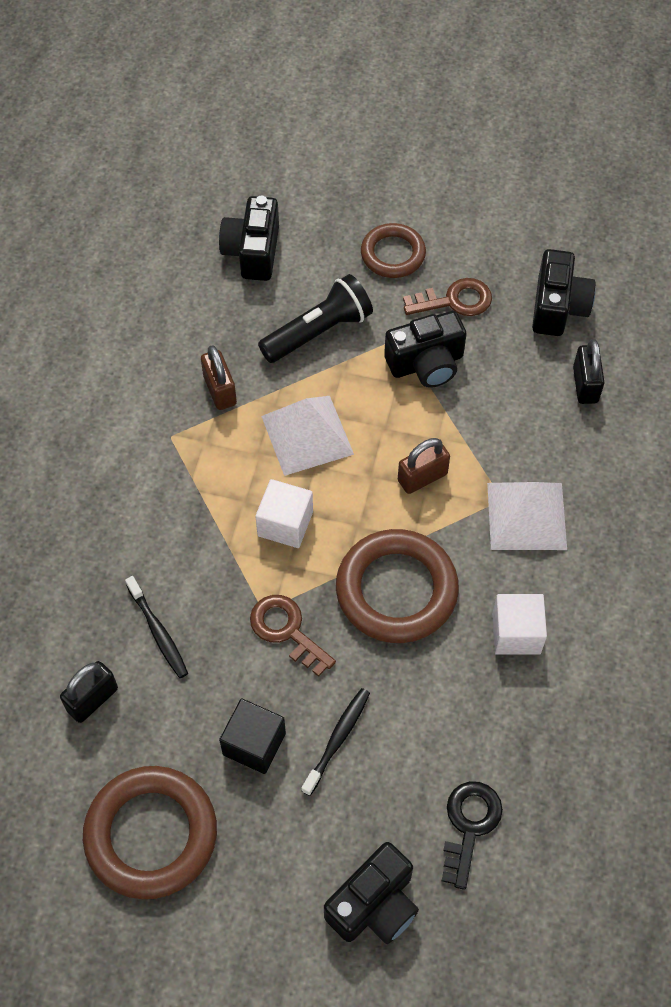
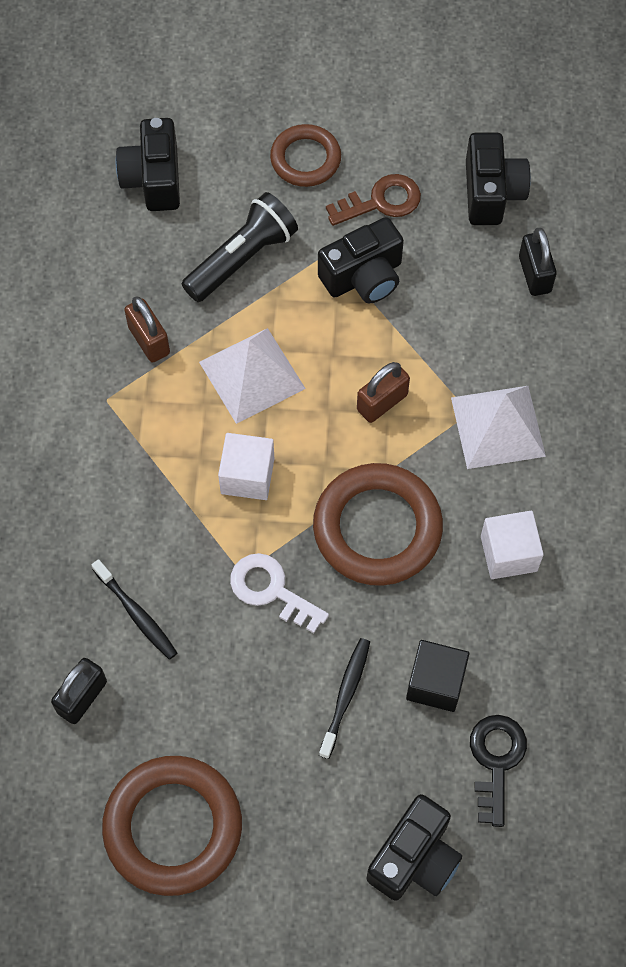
camera: 10 degrees left, 5 degrees up
black cube [219,698,286,774] -> black cube moved to [406,640,469,712]
brown key [250,595,336,677] -> white key [230,553,329,633]

